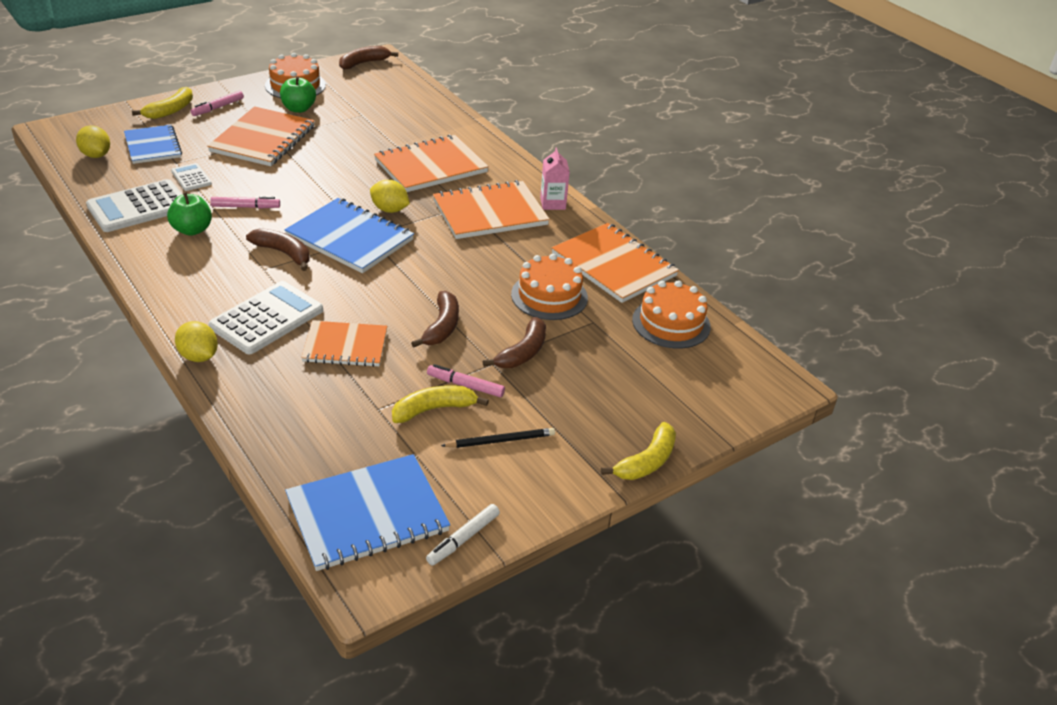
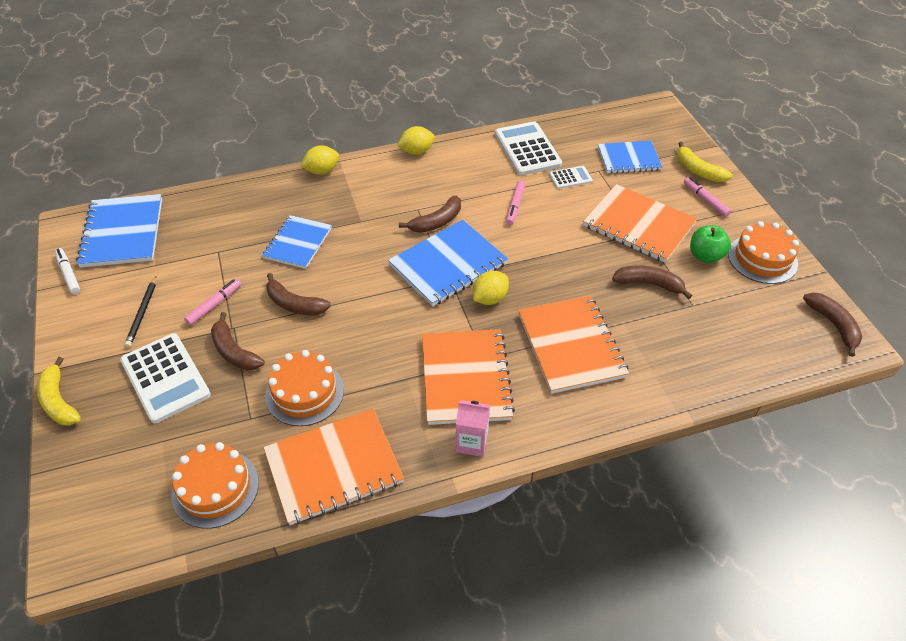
camera: 110 degrees right, 10 degrees up
yellow lemon [76,125,110,158] -> yellow lemon moved to [397,126,435,155]
green apple [167,192,212,236] -> none
white calculator [208,281,323,355] -> white calculator moved to [120,333,211,424]
orange notebook [301,321,387,367] -> blue notebook [262,215,332,269]
yellow banana [392,385,489,423] -> none
none -> brown banana [612,265,692,299]

